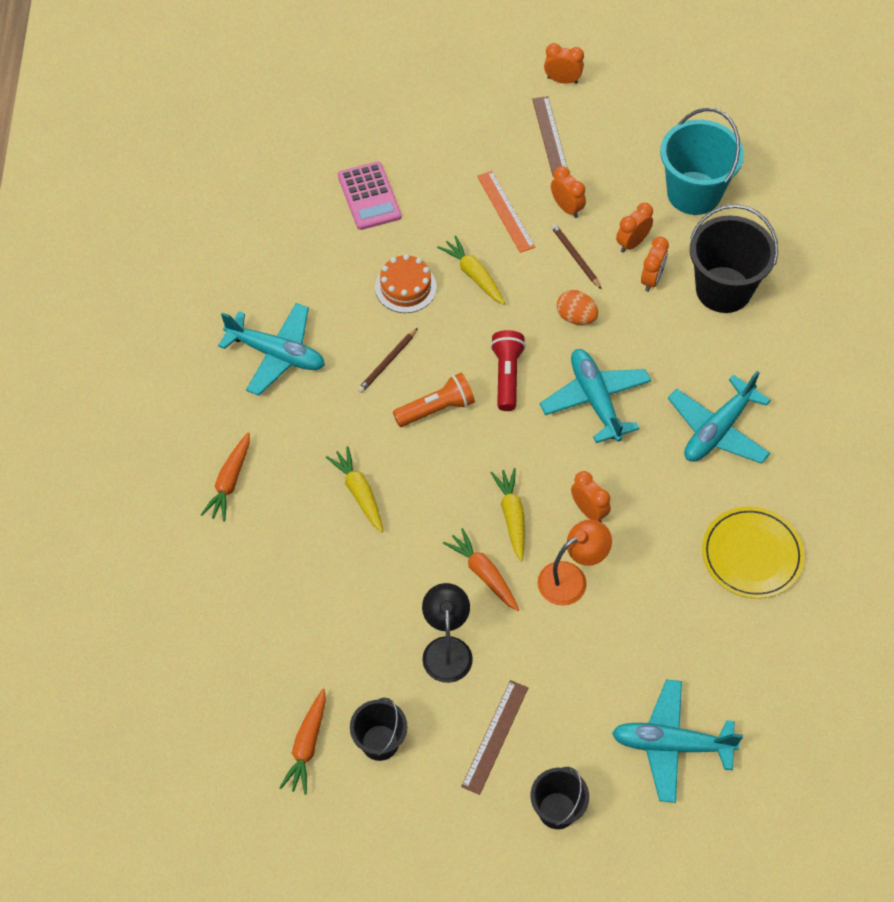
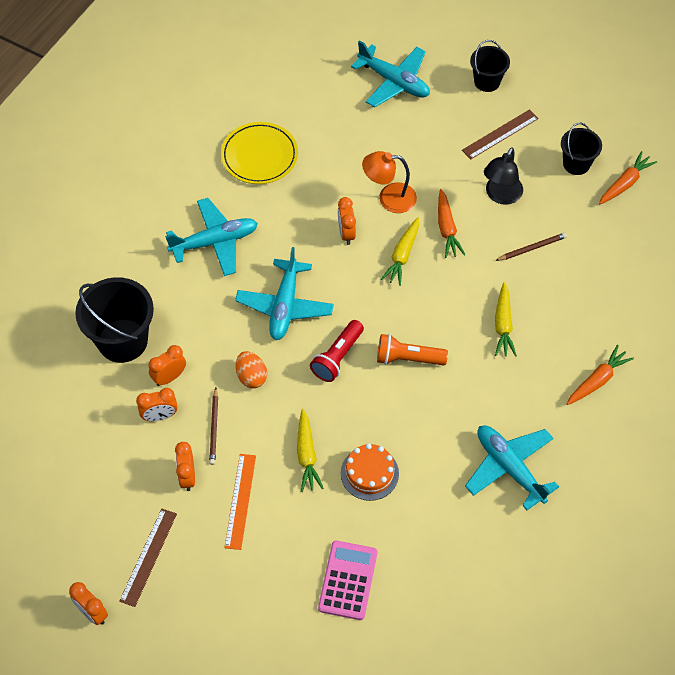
camera: 150 degrees left, 0 degrees up
brown pencil [357,328,418,393] -> brown pencil moved to [495,233,567,261]
turquoise bucket [660,108,744,215] -> none

